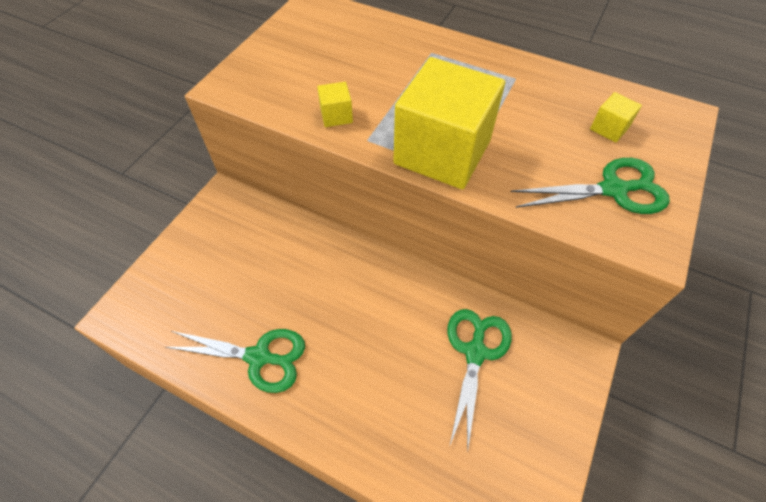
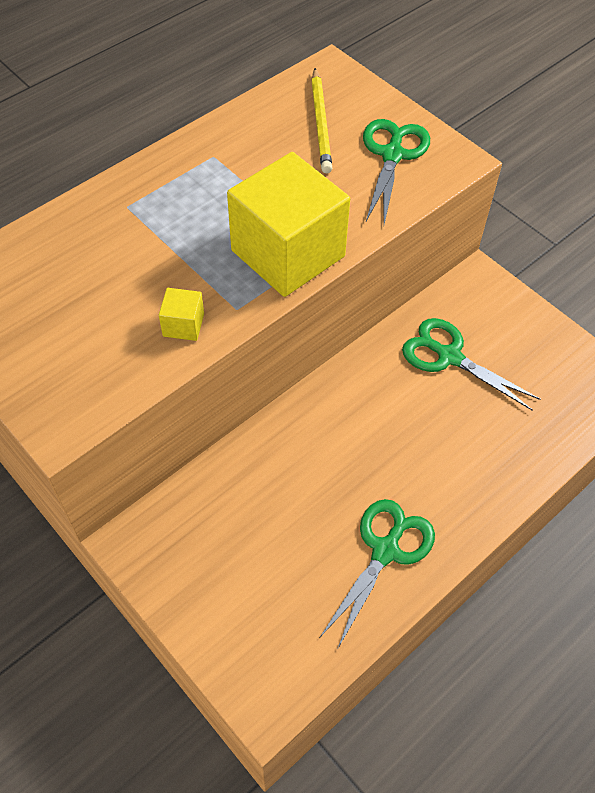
camera: 70 degrees left, 0 degrees up
yellow cube [590,92,642,143] -> yellow pencil [311,68,332,173]

